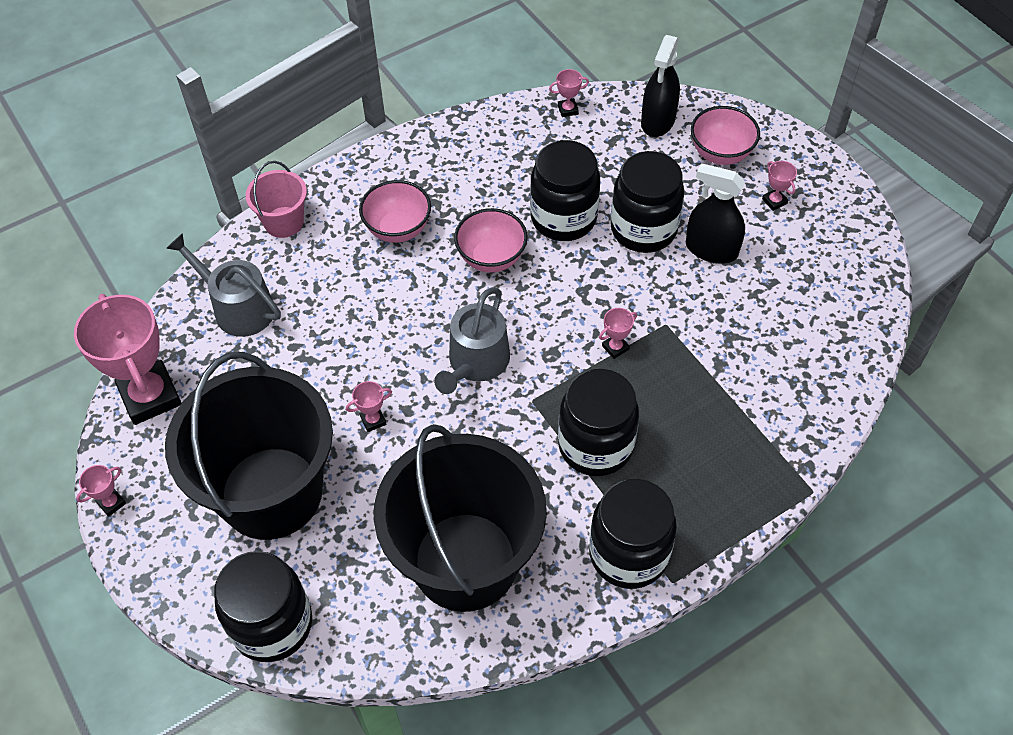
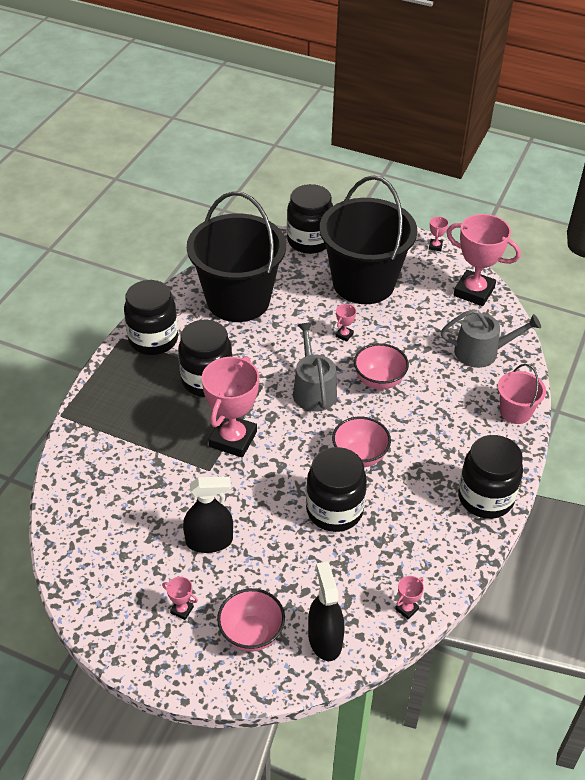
camera: 145 degrees right, 10 degrees down
pink bowl [359,180,431,243] -> pink bowl moved to [354,343,409,390]
pink trophy [599,308,637,359] -> pink trophy [201,356,259,457], size x2.46
black jar [611,151,684,253] -> black jar moved to [458,435,523,519]

